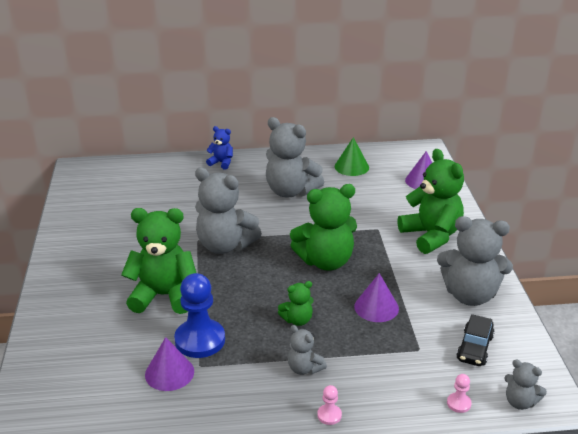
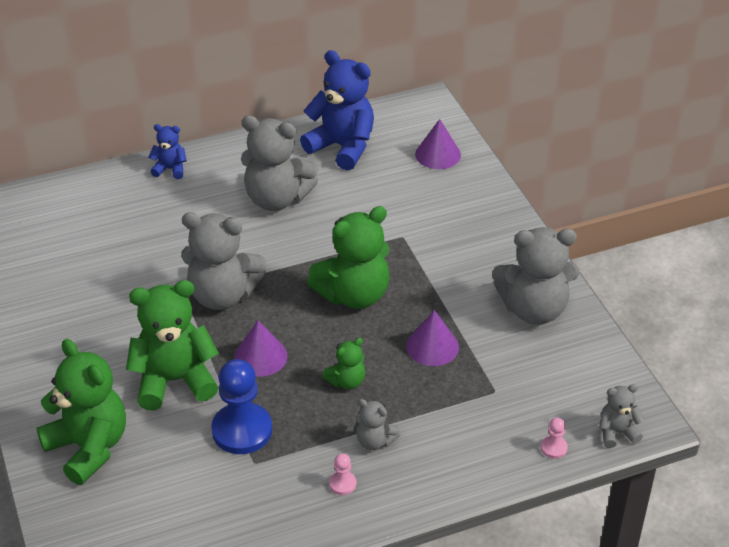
camera: 15 degrees left, 10 degrees up
purple cone [145,337,194,391] -> purple cone moved to [234,320,287,377]
pink pawn [317,385,342,425] -> pink pawn moved to [329,453,356,495]
green cone [335,137,369,176] -> blue teddy bear [300,50,374,170]
green teddy bear [398,149,464,254] -> green teddy bear moved to [36,339,126,485]
black car [456,314,495,366] -> none
grey teddy bear [504,359,547,410] -> grey teddy bear turned 150 degrees clockwise [599,384,645,448]

